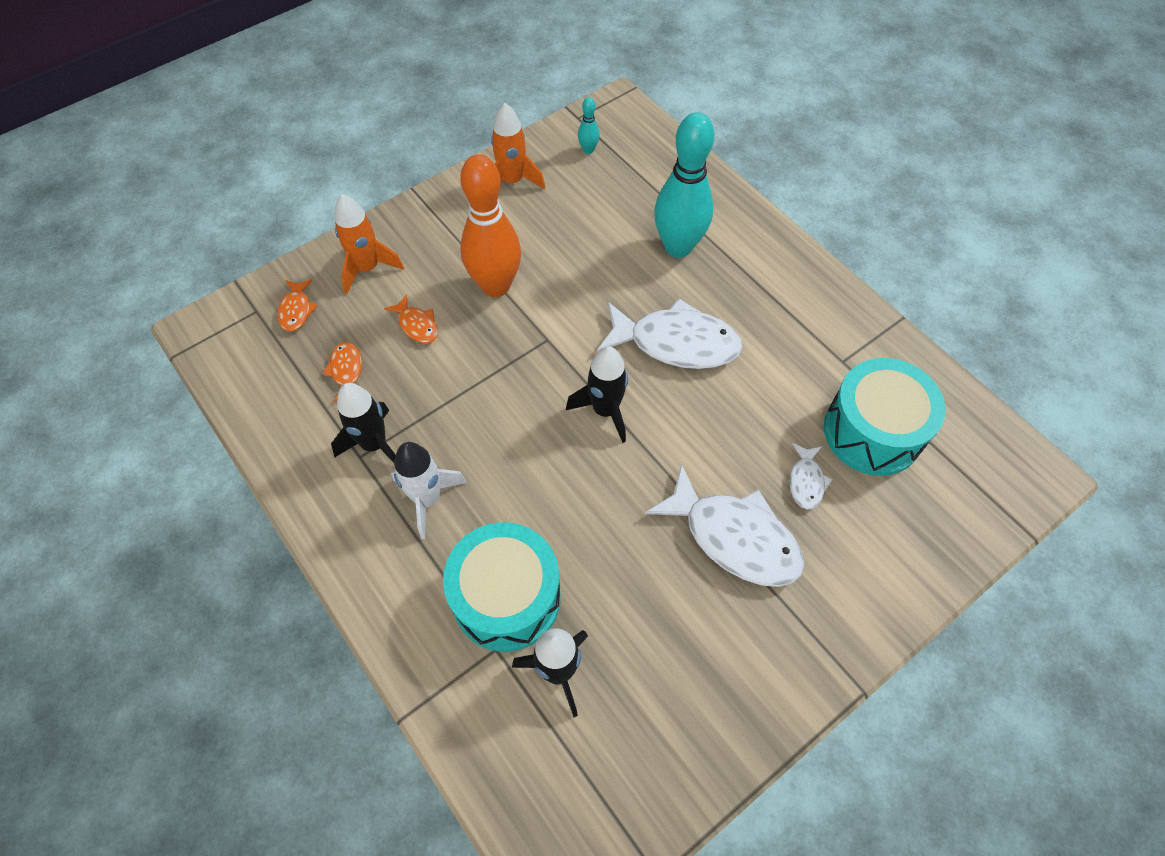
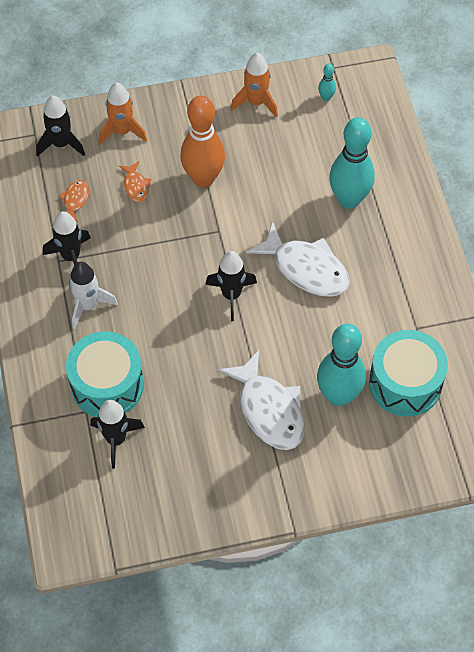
camera: 25 degrees right, 0 degrees up
orange fish [278,279,318,332] -> black rocket [36,95,85,157]
white fish [790,443,833,509] -> turquoise bowling pin [317,324,366,406]

